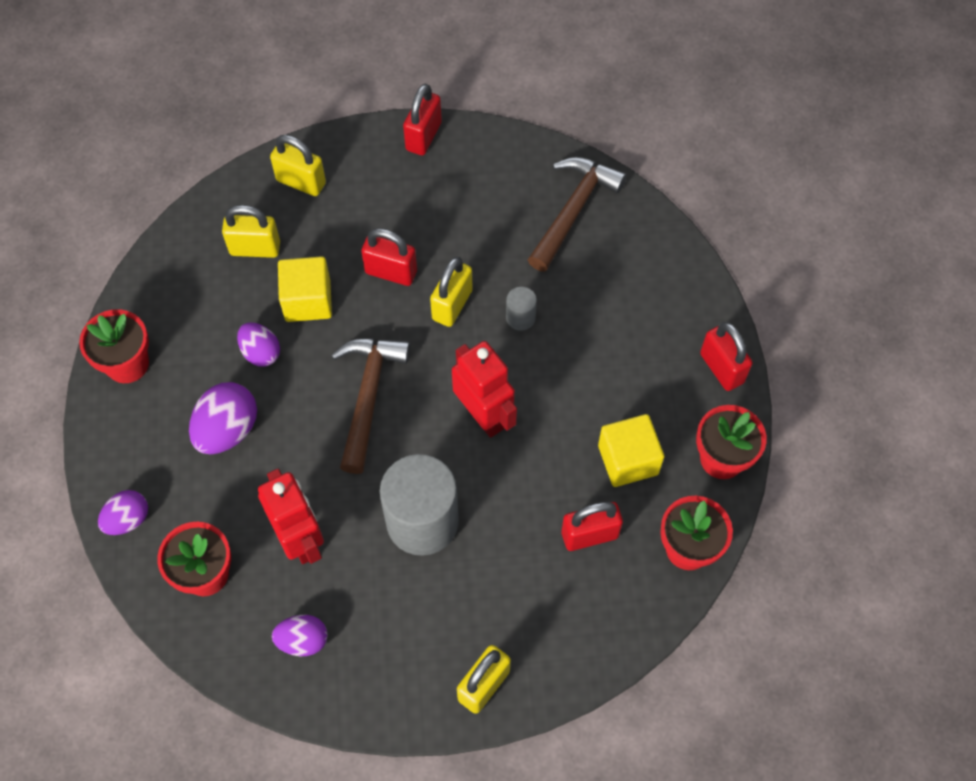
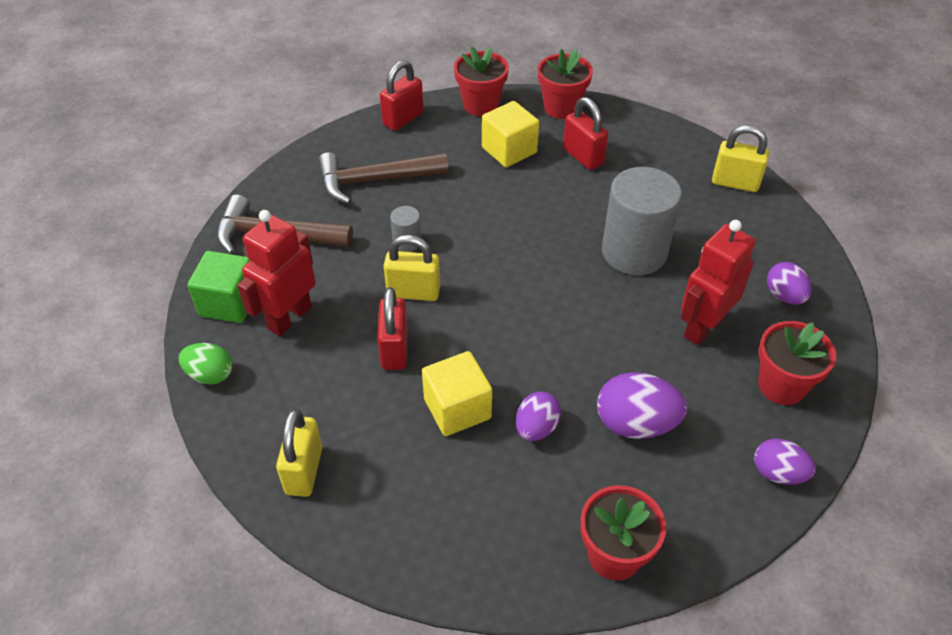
camera: 110 degrees left, 15 degrees down
yellow padlock [222,205,280,258] -> none
brown hammer [331,338,411,474] -> brown hammer moved to [318,152,449,204]
red padlock [403,84,442,155] -> green egg [179,343,232,385]
red robot [452,341,517,438] -> red robot moved to [238,210,316,336]
none -> green cube [187,251,250,323]

